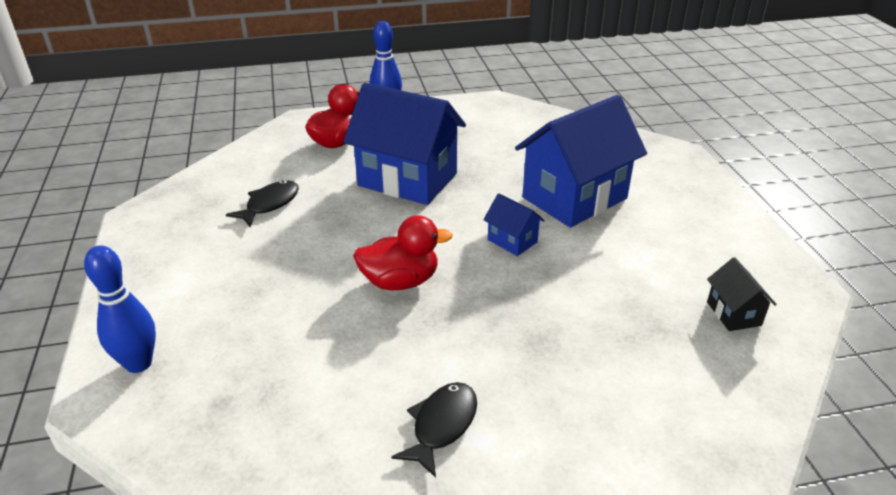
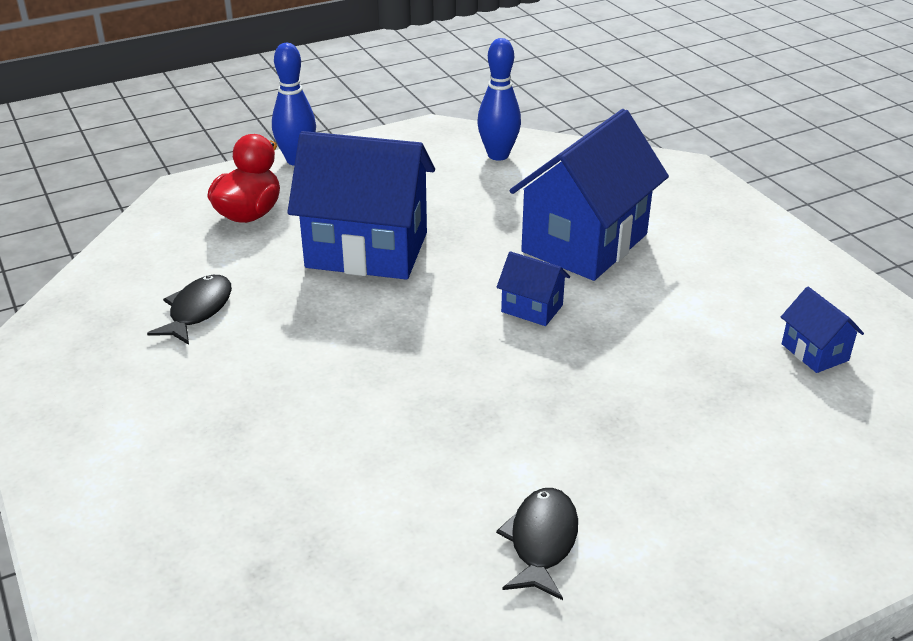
camera: 15 degrees left, 0 degrees up
blue bowling pin [84,245,156,373] -> blue bowling pin moved to [477,38,521,161]
red duck [353,215,453,290] -> none
black house [707,257,777,331] -> blue house [781,287,864,373]

